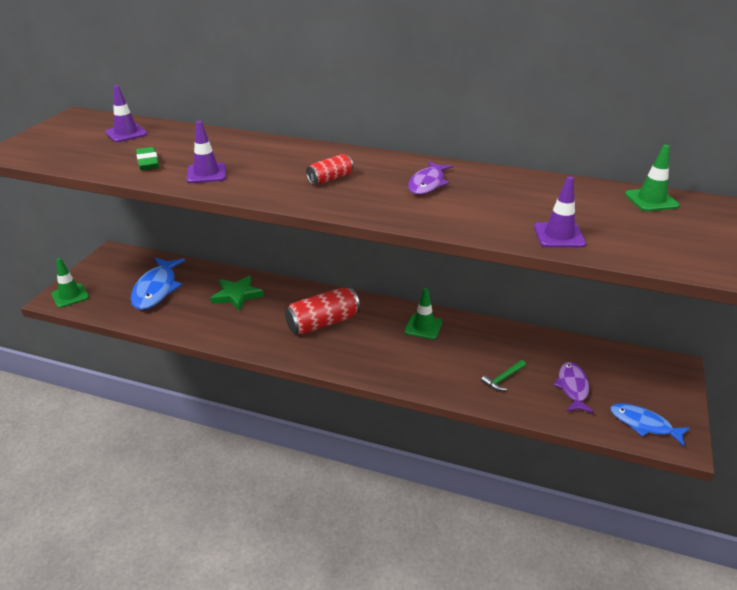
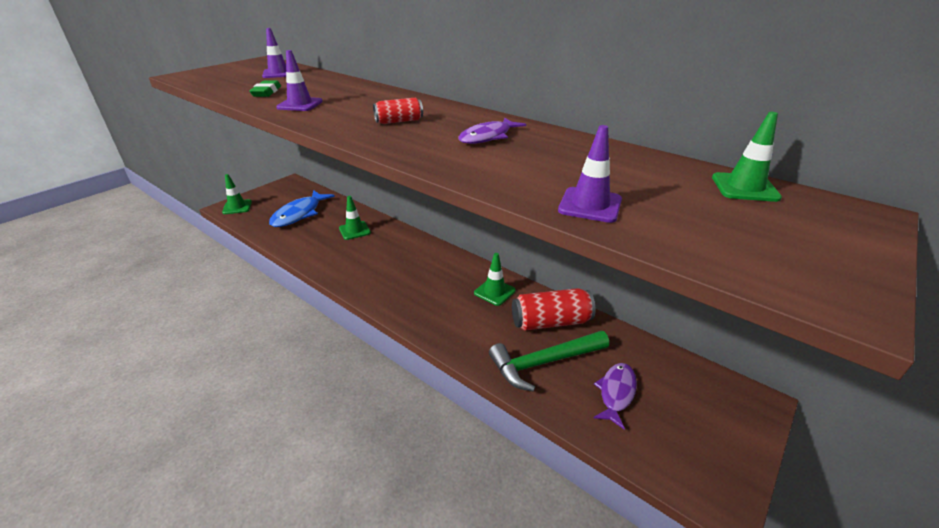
camera: 20 degrees right, 0 degrees up
green star [210,275,264,311] -> green traffic cone [339,196,371,240]
red can [285,288,360,335] -> red can moved to [512,288,596,331]
green hammer [481,360,526,391] -> green hammer [489,331,609,392], size x2.13
blue fish [610,403,690,446] -> none

